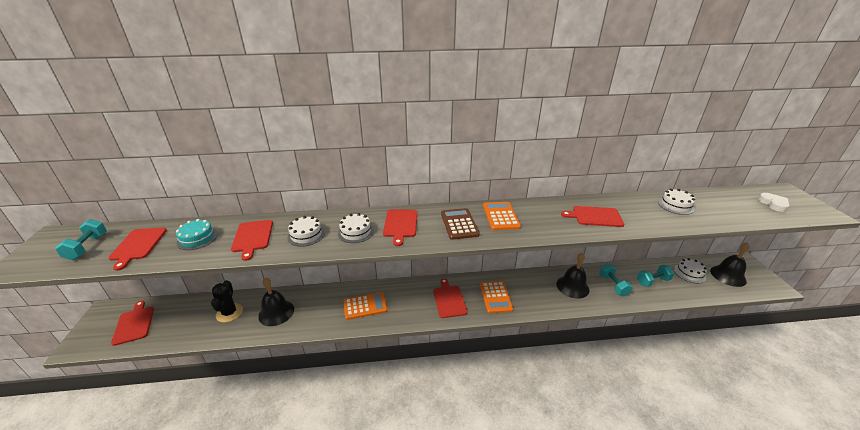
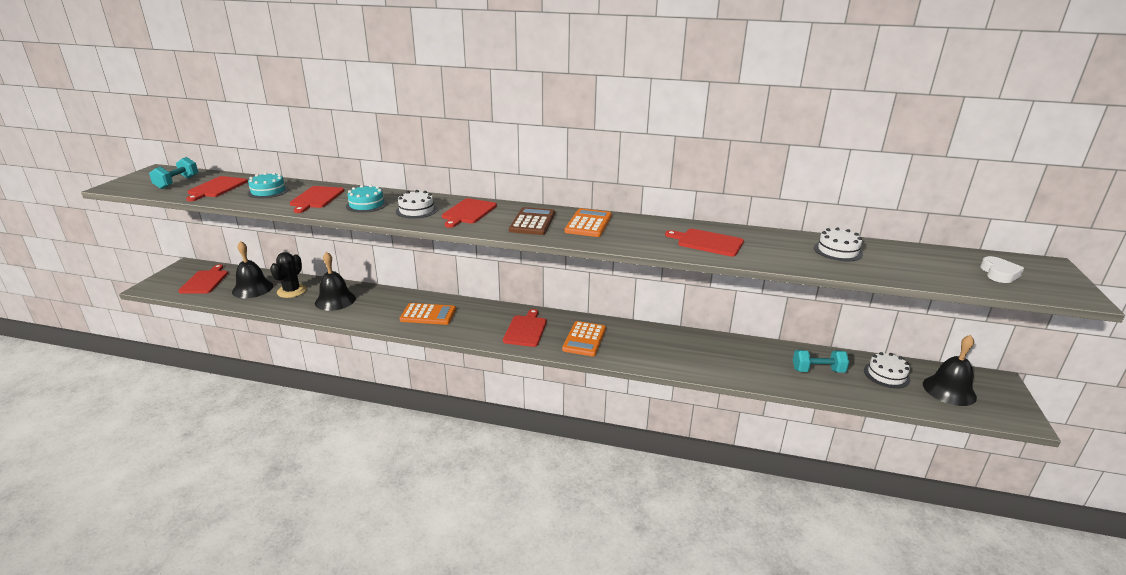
camera: 20 degrees right, 5 degrees down
white cake [287,216,325,247] -> turquoise cake [346,185,387,213]
black bell [556,253,589,298] -> black bell moved to [232,241,273,298]
turquoise dumbbell [599,263,633,296] -> none

